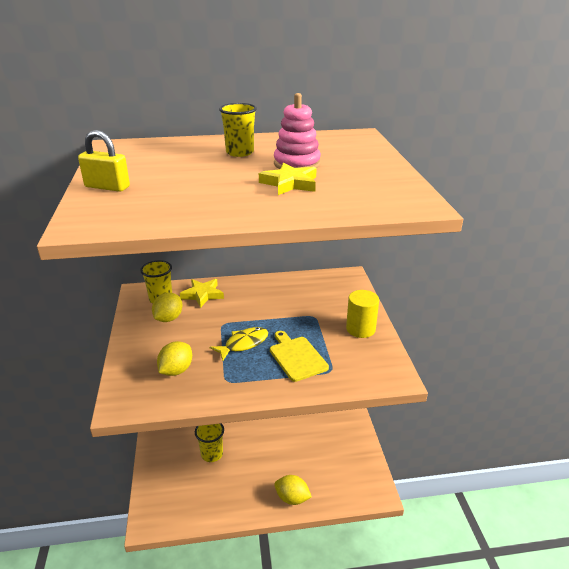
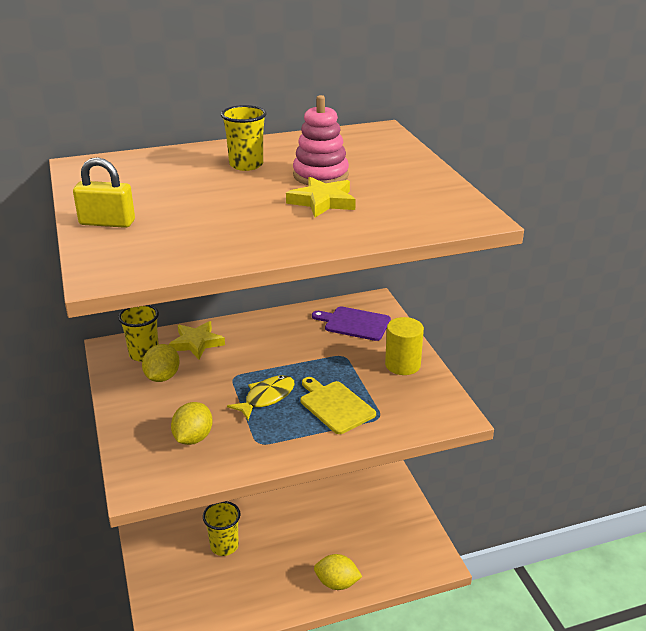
camera: 10 degrees left, 0 degrees up
none -> purple cutting board [312,307,391,341]

